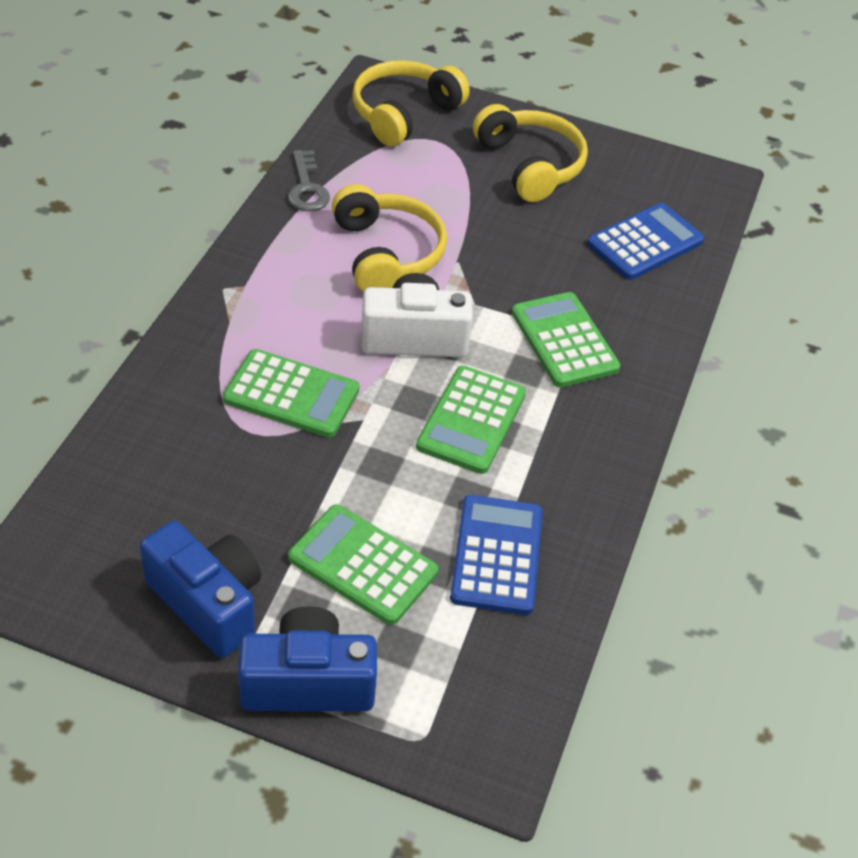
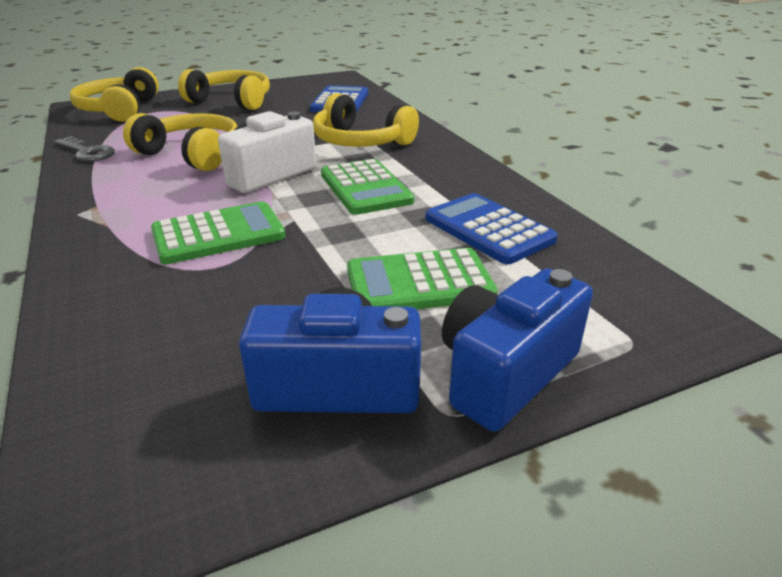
camera: 40 degrees left, 15 degrees down
green calculator [512,292,620,388] -> yellow headphones [313,93,419,147]

